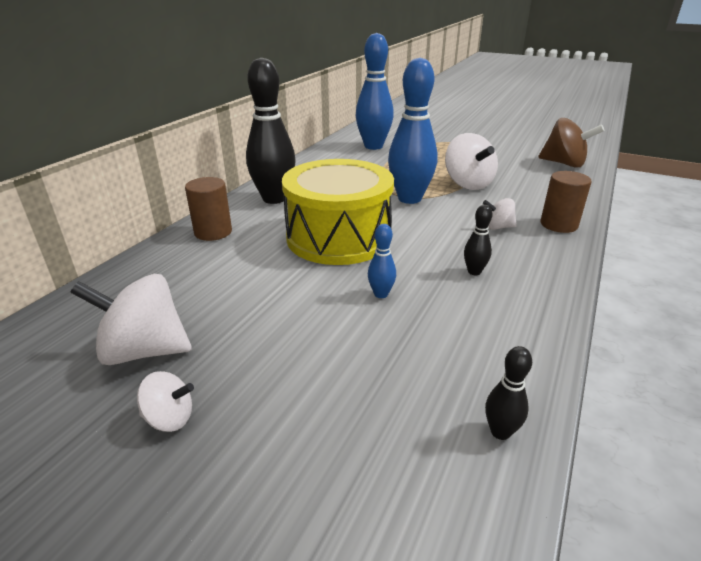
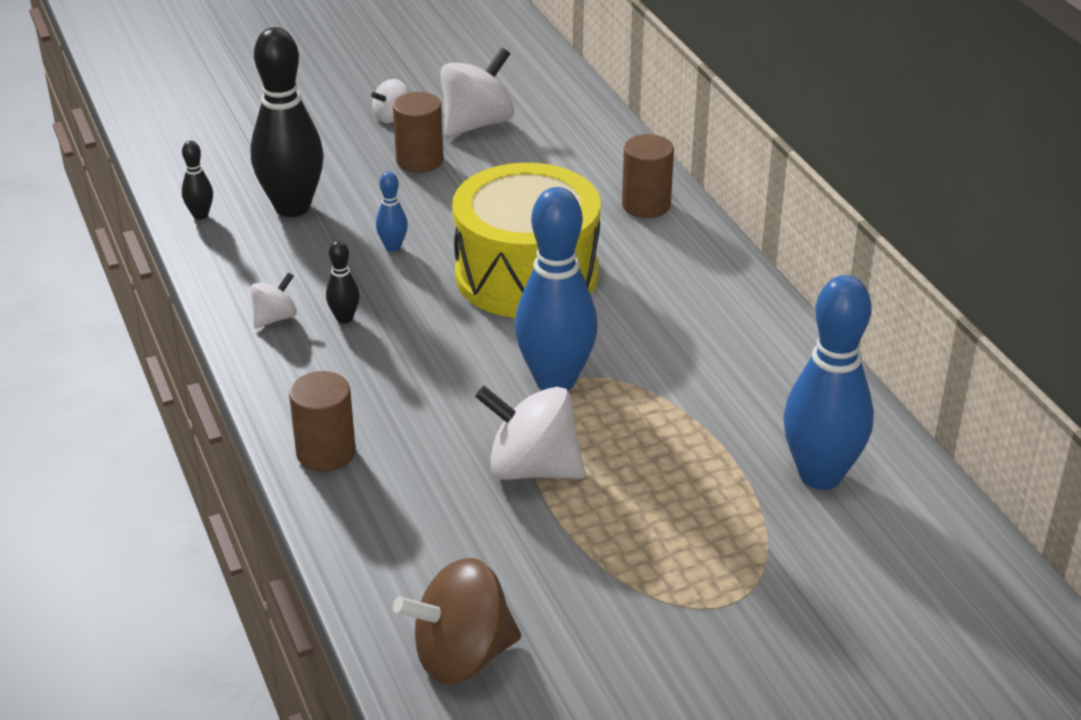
camera: 130 degrees right, 5 degrees up
black bowling pin [246,58,296,204] -> black bowling pin moved to [250,27,324,217]
white spinning top [483,198,517,230] -> white spinning top moved to [250,272,297,329]
none -> brown cylinder [393,92,444,173]

